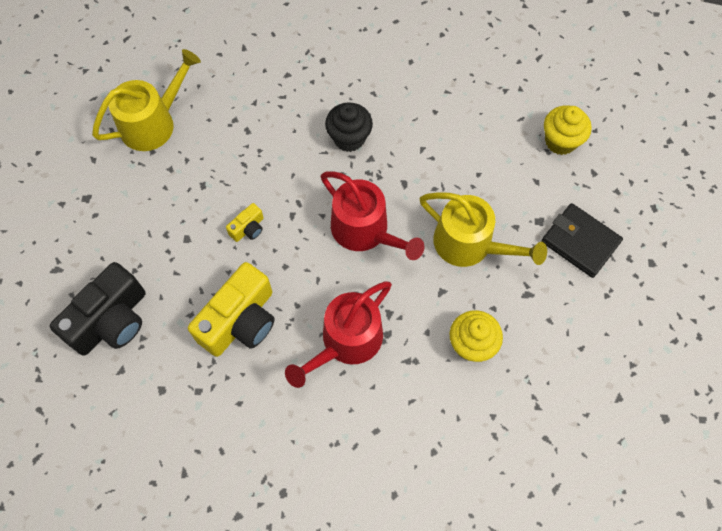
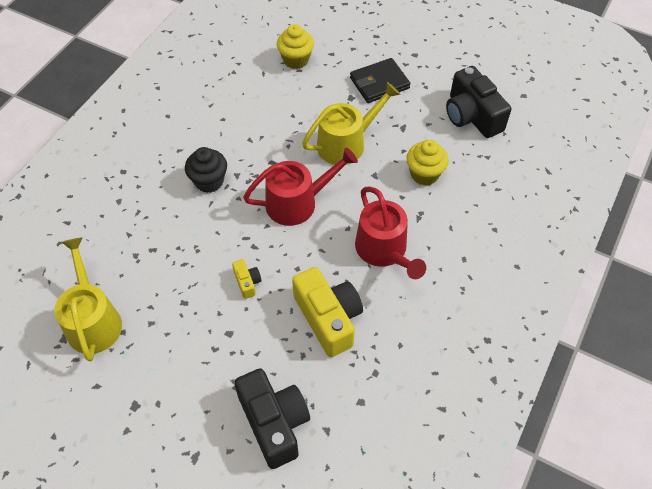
camera: 65 degrees left, 10 degrees down
none -> black camera [446,66,511,138]

